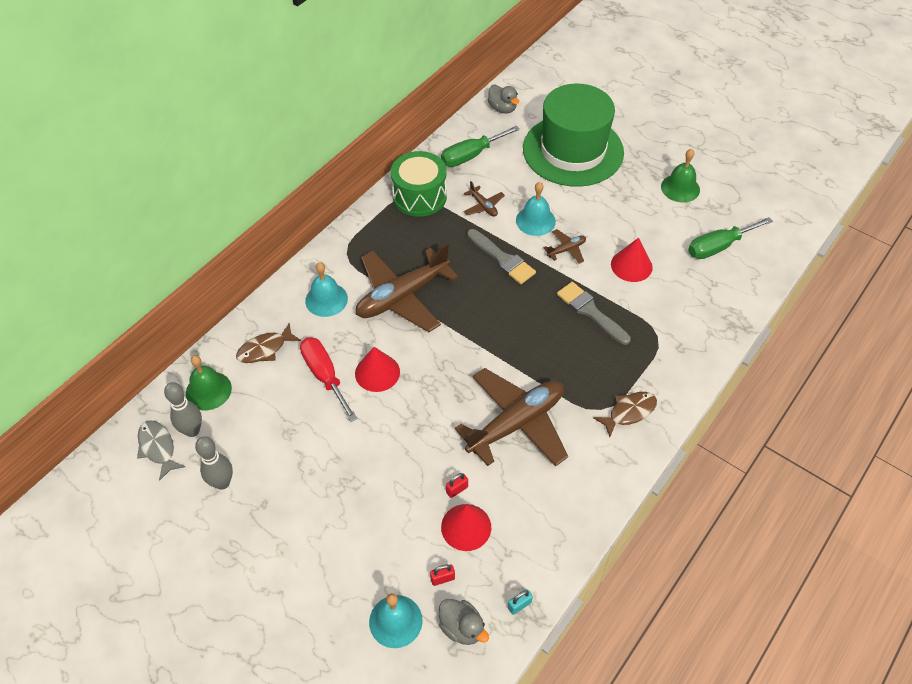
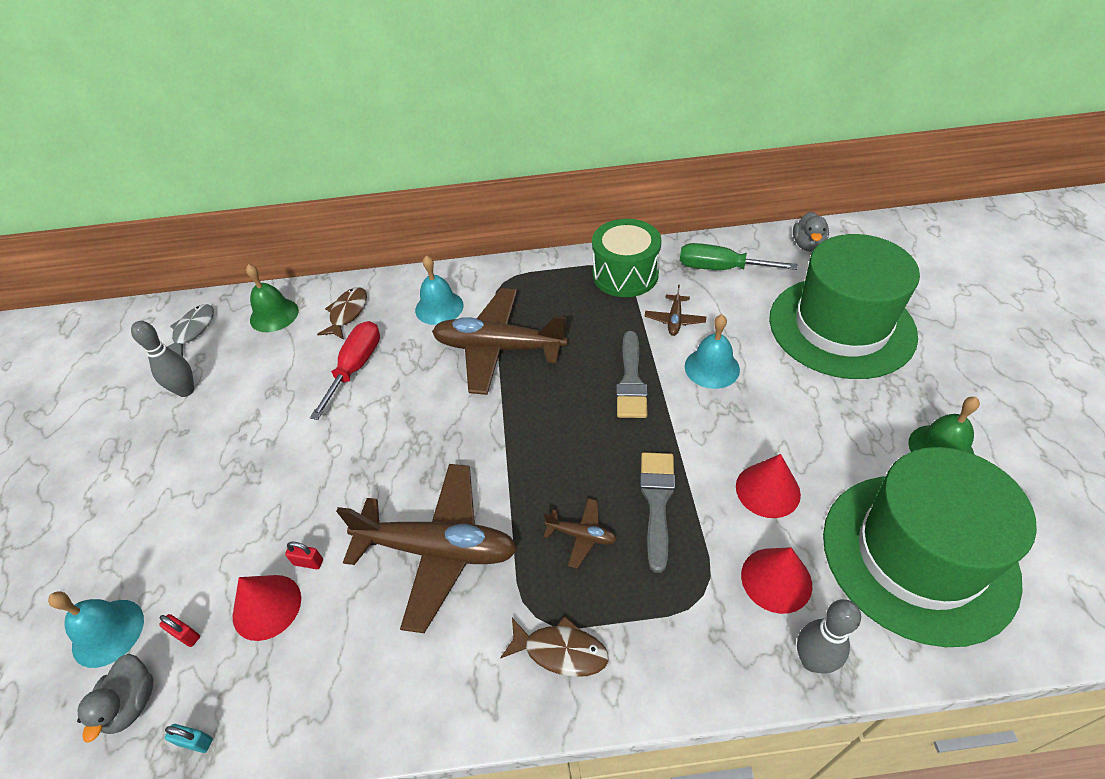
camera: 50 degrees right, 5 degrees down
grey bowling pin [164,382,202,437] -> grey bowling pin moved to [797,599,861,673]
brown fish [236,323,301,363] -> brown fish turned 90 degrees clockwise [317,287,367,339]
red cone [355,347,400,392] -> red cone moved to [741,547,812,614]
brown plane [543,229,586,264] -> brown plane moved to [544,498,617,569]
green screwdriver [688,217,773,259] -> green hat [823,447,1037,647]

